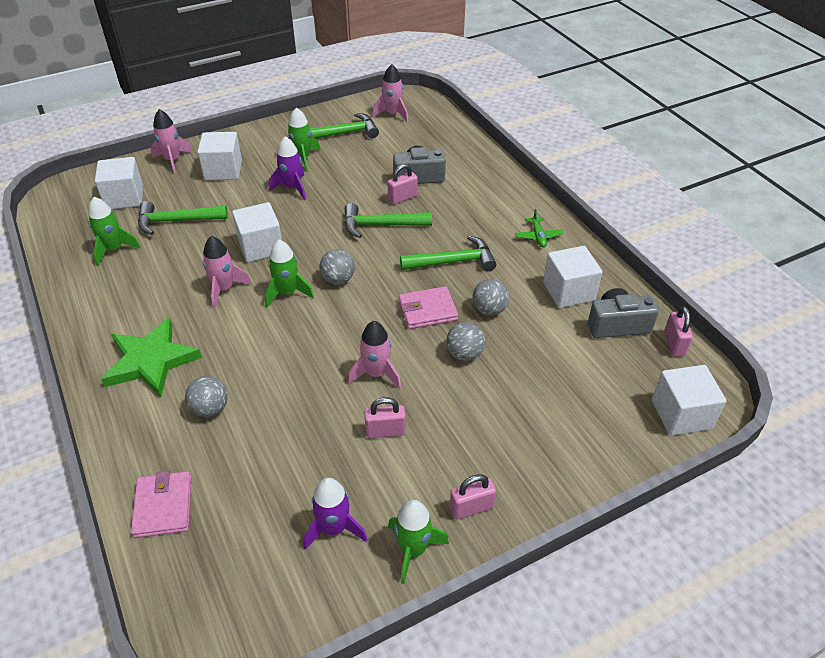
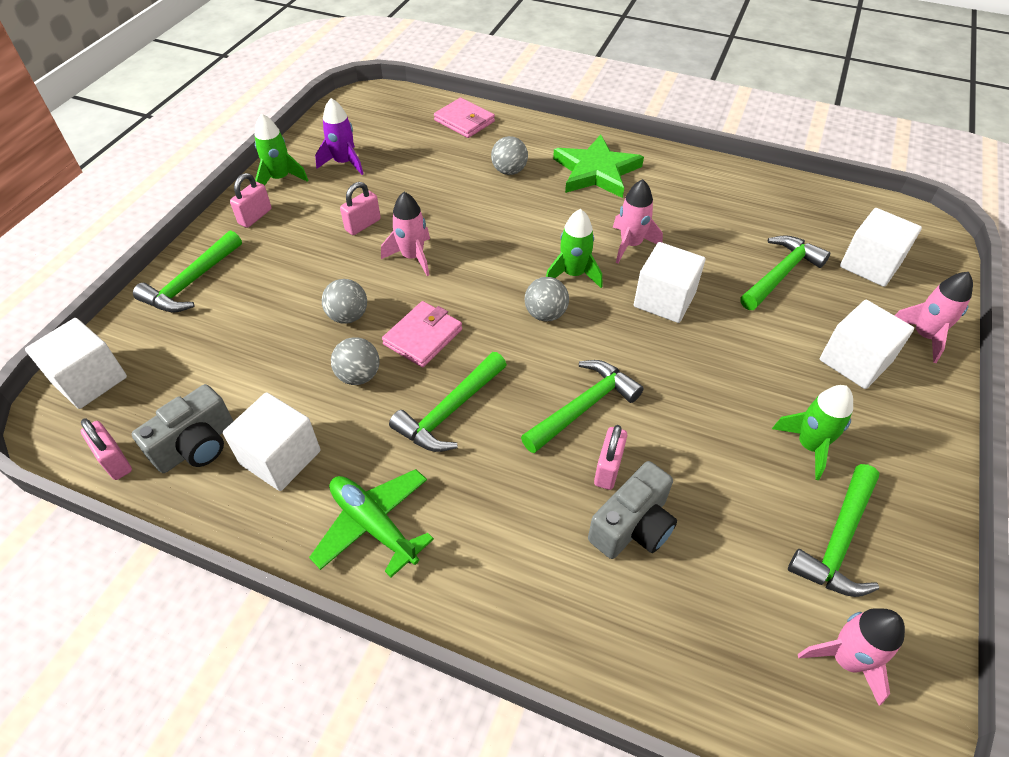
camera: 140 degrees right, 5 degrees up
green rocket [88,197,141,266] -> none
purple rocket [269,136,306,200] -> none
green plane [515,209,564,247] -> green plane [309,469,434,577], size x1.70
none -> green hammer [133,230,242,313]

